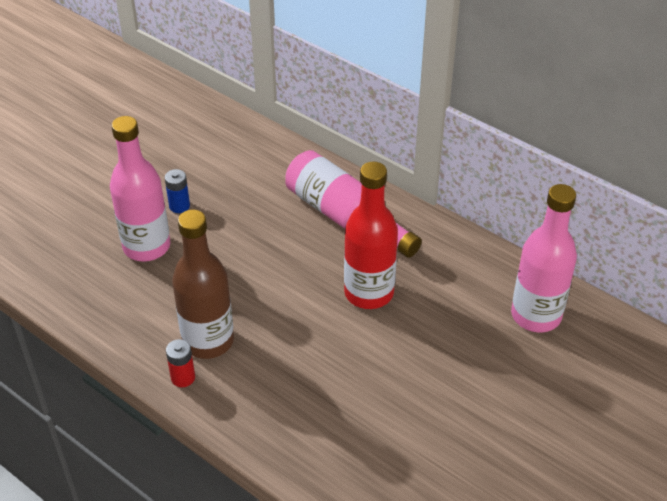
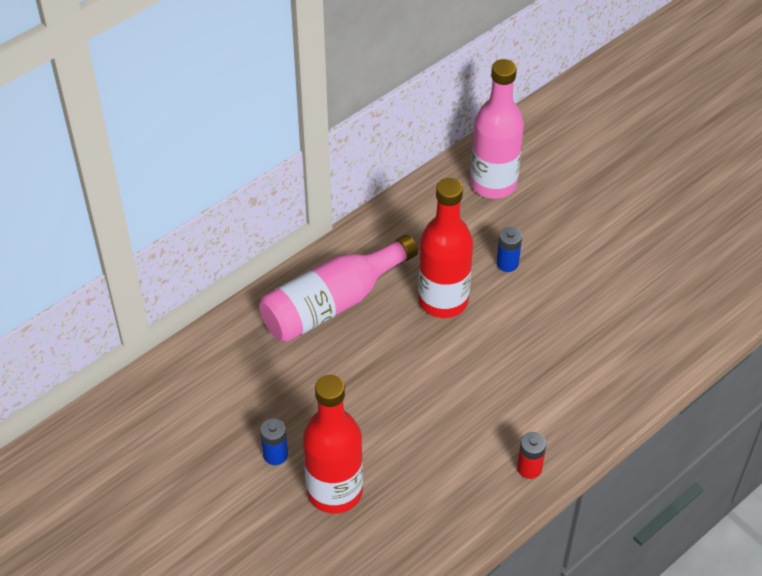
camera: 80 degrees left, 5 degrees up
pink bottle [110,116,170,261] -> red bottle [303,375,363,514]
brown bottle [172,210,234,359] -> none
none -> blue battery [496,227,522,272]

